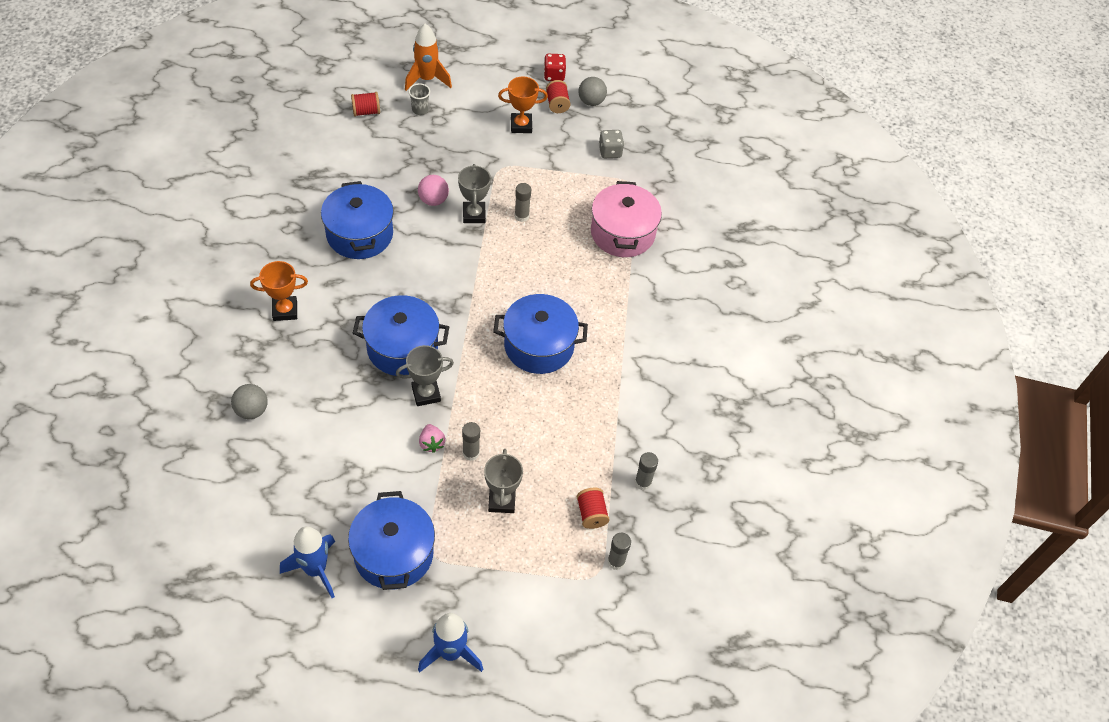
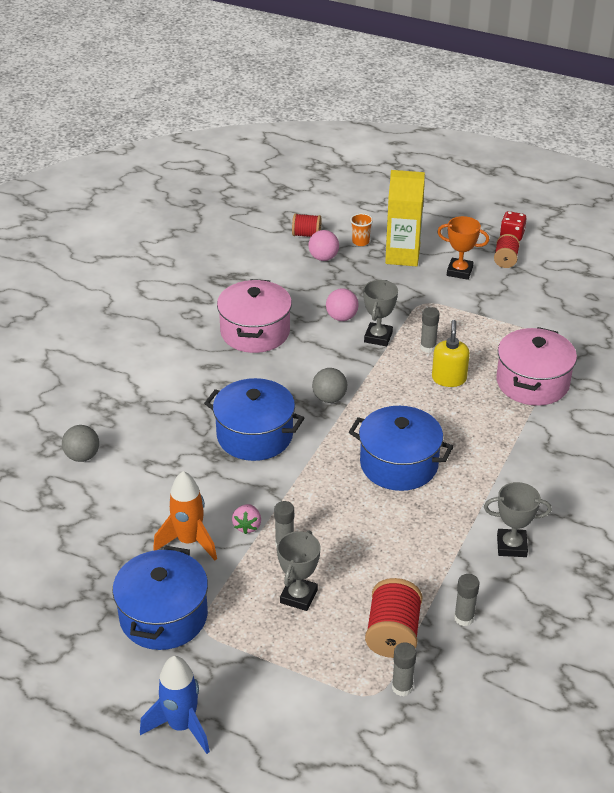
camera: 25 degrees right, 15 degrees down
orange trophy [250,261,308,321] -> none
blue rocket [280,526,335,598] -> none
blue pot [321,181,394,259] -> pink pot [217,279,292,353]
grey trophy [396,345,454,406] -> grey trophy moved to [484,482,552,557]
orange rocket [405,24,452,91] -> orange rocket moved to [153,471,217,560]
grey cup [408,83,430,115] -> orange cup [350,213,373,246]
red spool [577,488,610,529] -> red spool [365,578,423,658], size x1.61
grey ball [578,77,607,106] -> grey ball moved to [312,368,347,403]
grey dice [599,130,624,158] -> none
none -> pink ball [308,230,339,261]
none -> yellow carton [385,170,425,266]
none -> yellow soap dispenser [432,320,470,387]

